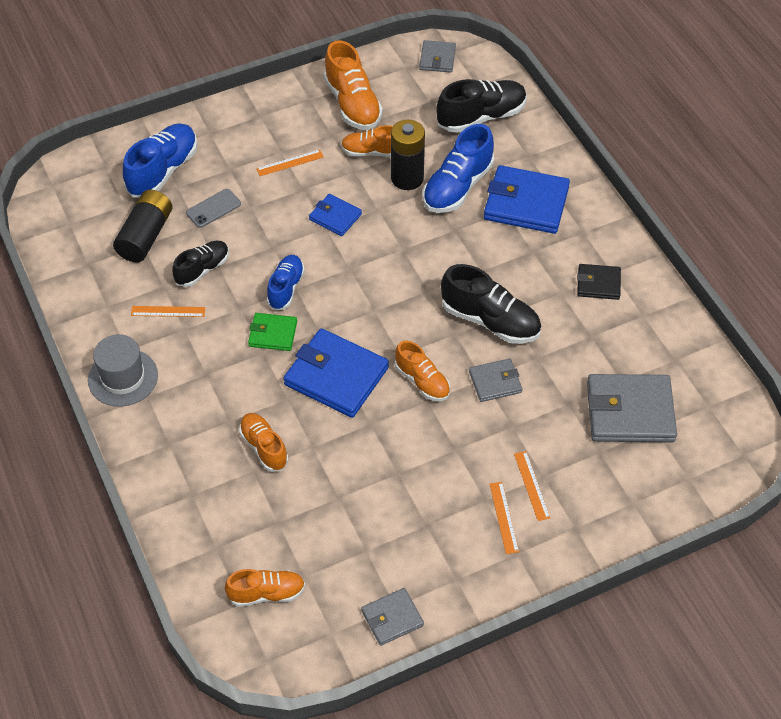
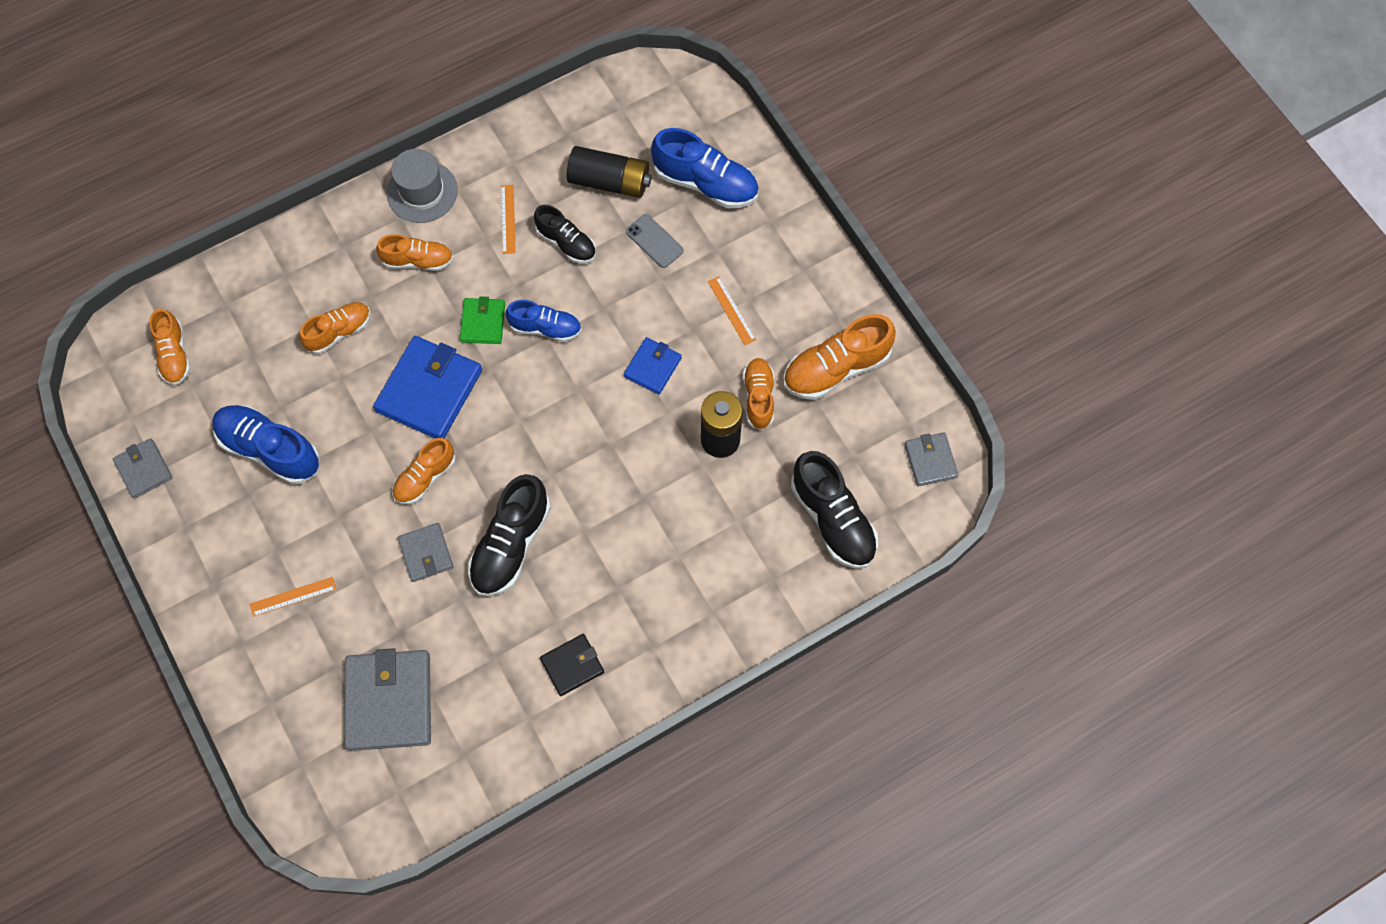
camera: 85 degrees right, 15 degrees up
grey wallet [419,40,456,73] -> grey wallet turned 75 degrees clockwise [904,432,959,487]
blue shoe [423,124,494,213] -> blue shoe moved to [212,405,320,484]
blue wallet [484,165,570,234] -> none
orange ruler [490,482,519,554] -> none
black wallet [577,264,621,300] -> black wallet turned 60 degrees clockwise [540,634,604,696]
none -> orange shoe [376,234,453,271]

